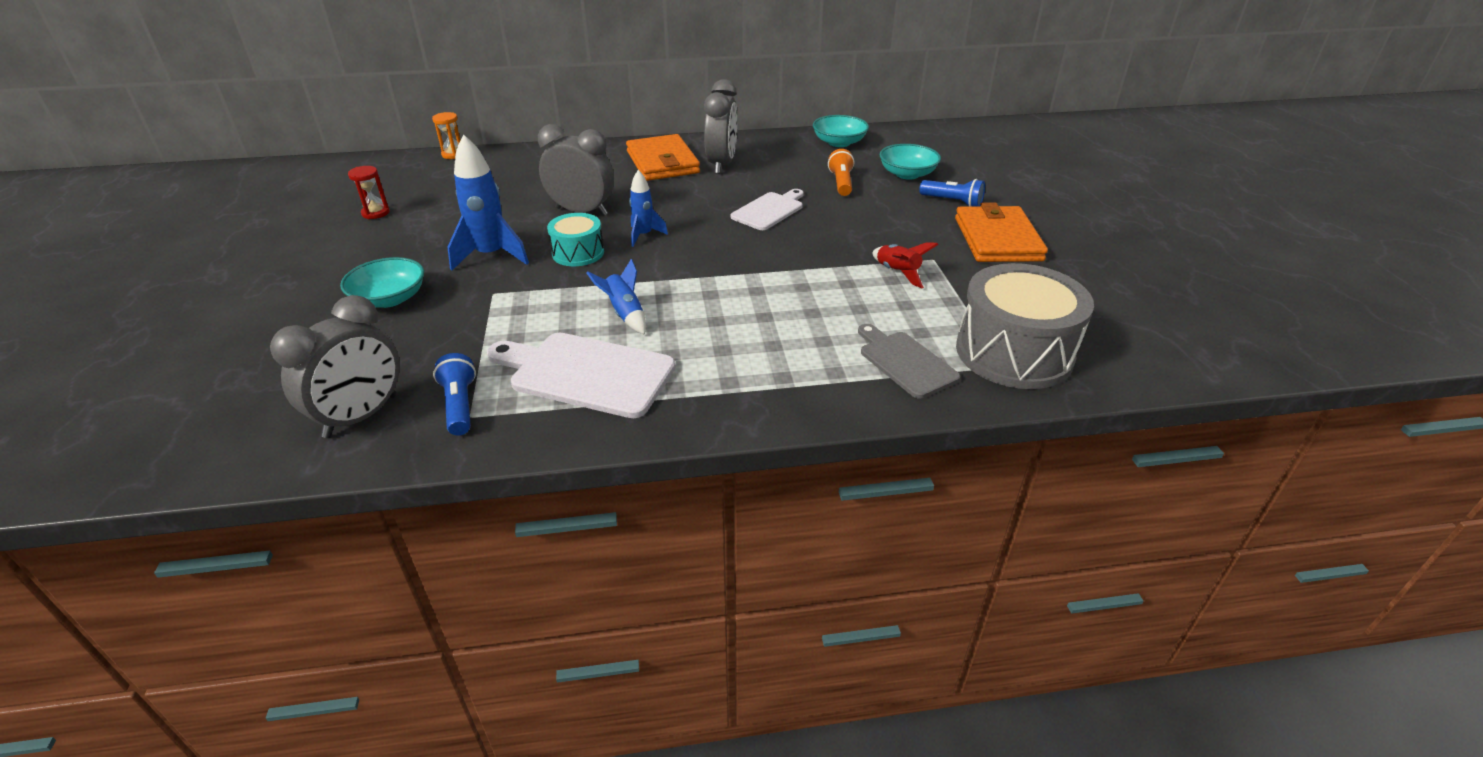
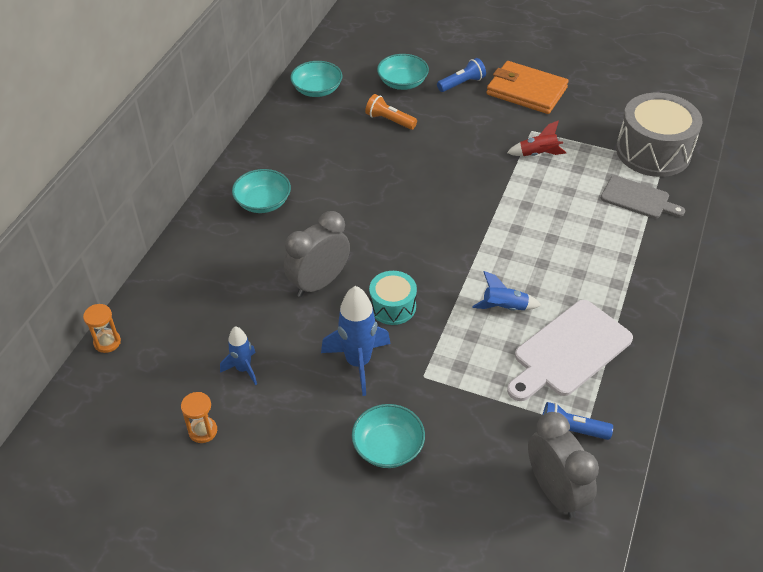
camera: 60 degrees left, 10 degrees up
red hourglass [348,166,390,219] -> orange hourglass [181,392,217,443]
orange wallet [626,134,700,181] -> turquoise bowl [232,169,291,213]
blue rocket [629,170,668,247] -> blue rocket moved to [220,326,257,385]
grey clock [704,79,738,174] -> none
white cutting board [731,189,804,230] -> none
grey cutting board [858,324,960,398] -> grey cutting board turned 150 degrees counterclockwise [601,176,685,219]

